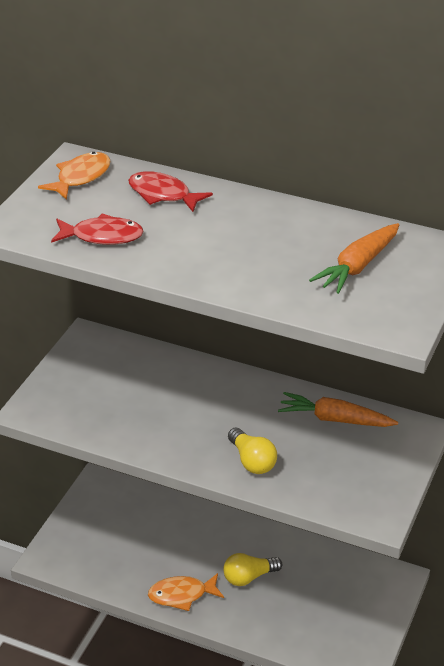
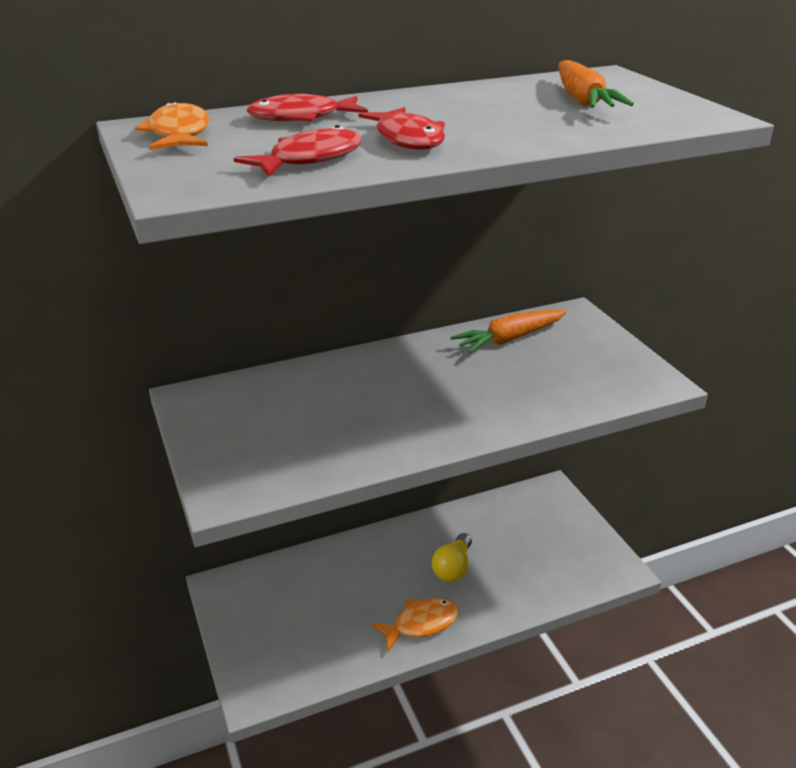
camera: 45 degrees left, 5 degrees down
orange fish [148,573,224,611] -> orange fish turned 150 degrees counterclockwise [371,598,459,652]
yellow light bulb [228,428,277,474] -> none
none -> red fish [359,107,445,150]

